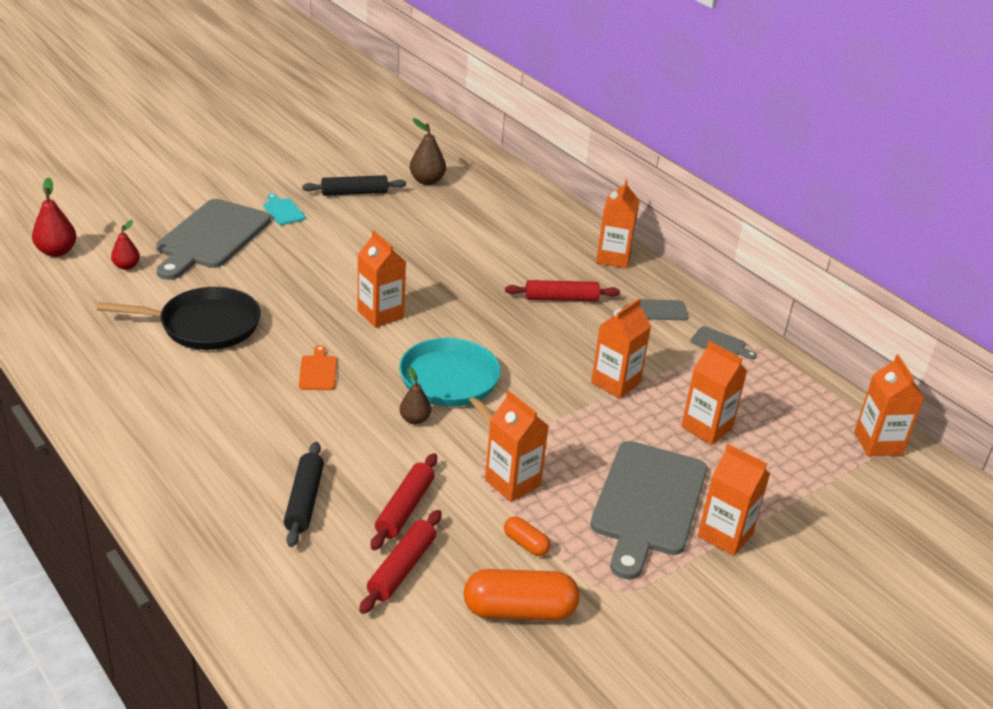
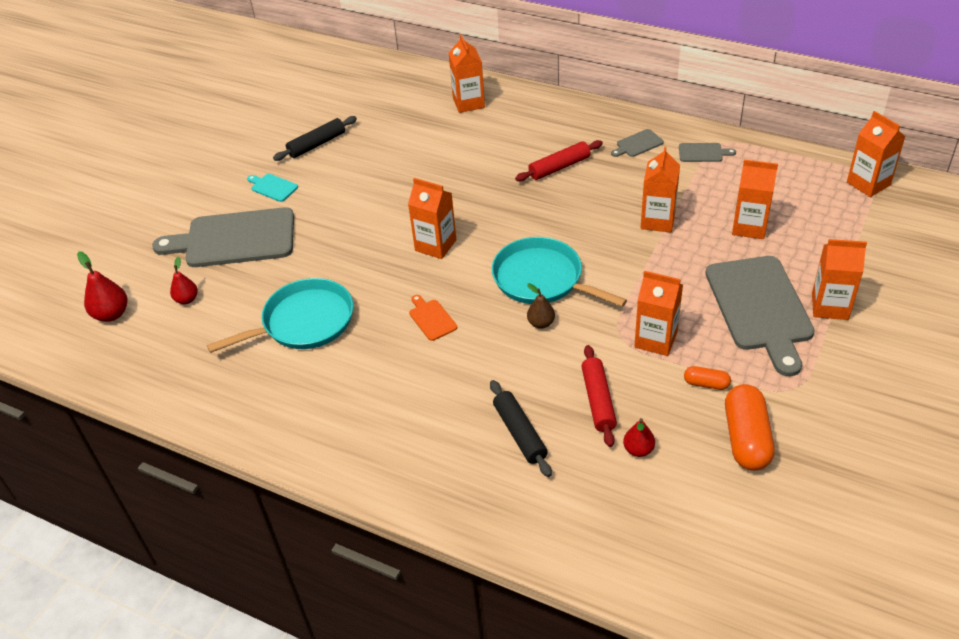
camera: 20 degrees left, 10 degrees up
black pan [97,287,261,350] -> turquoise pan [207,278,353,353]
grey cutting board [156,199,271,280] -> grey cutting board turned 90 degrees clockwise [152,207,294,267]
red rolling pin [359,510,442,614] -> red pear [623,418,655,457]
brown pear [410,118,446,185] -> none
orange capsule [463,569,580,621] -> orange capsule turned 60 degrees counterclockwise [725,384,775,471]
orange carton [596,179,640,268] -> orange carton moved to [449,35,485,113]

